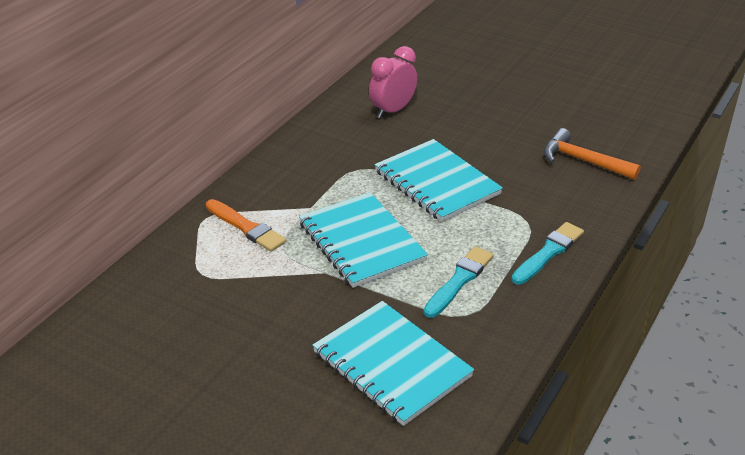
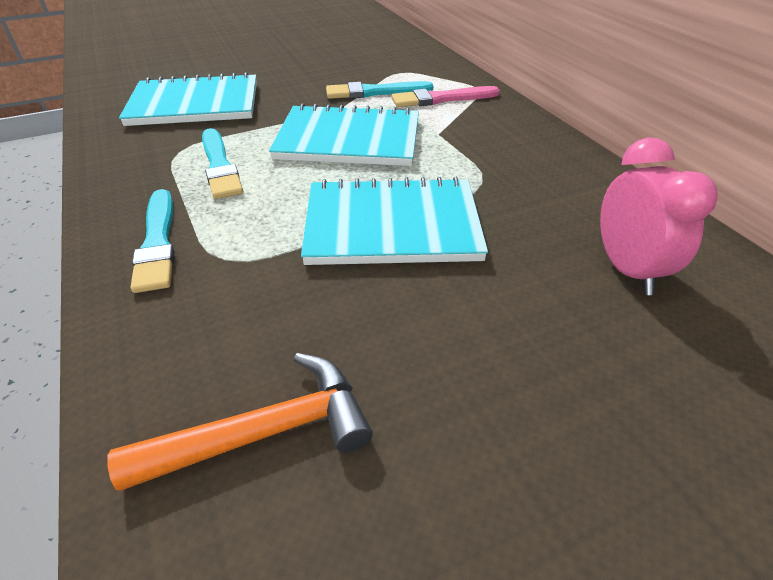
camera: 125 degrees right, 5 degrees up
orange brush [206,199,286,252] -> pink brush [392,86,500,107]
none -> turquoise brush [326,81,434,99]

